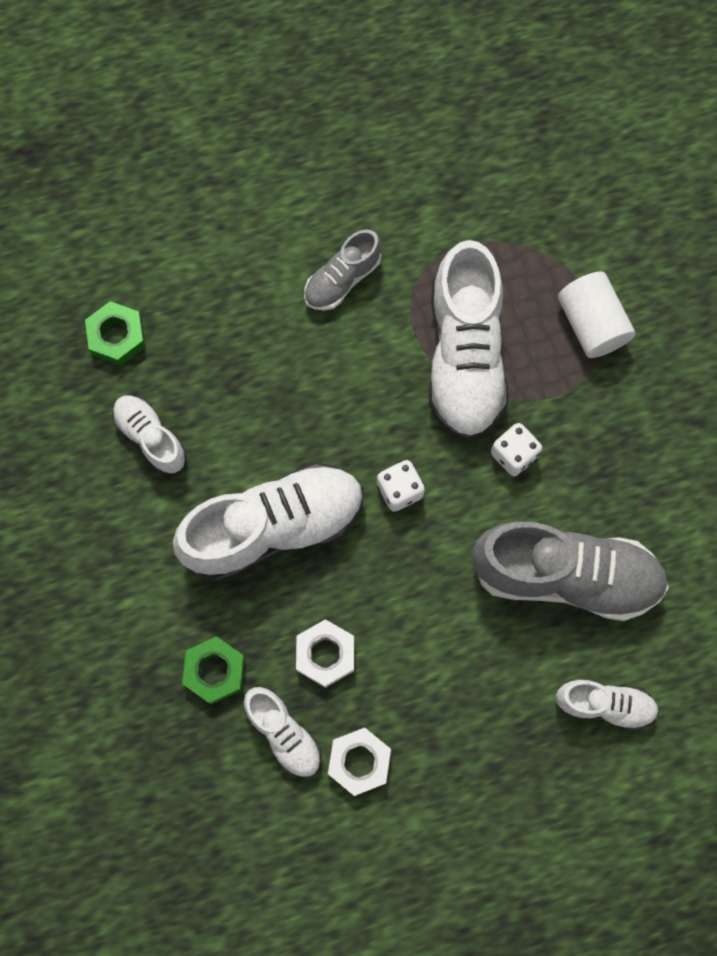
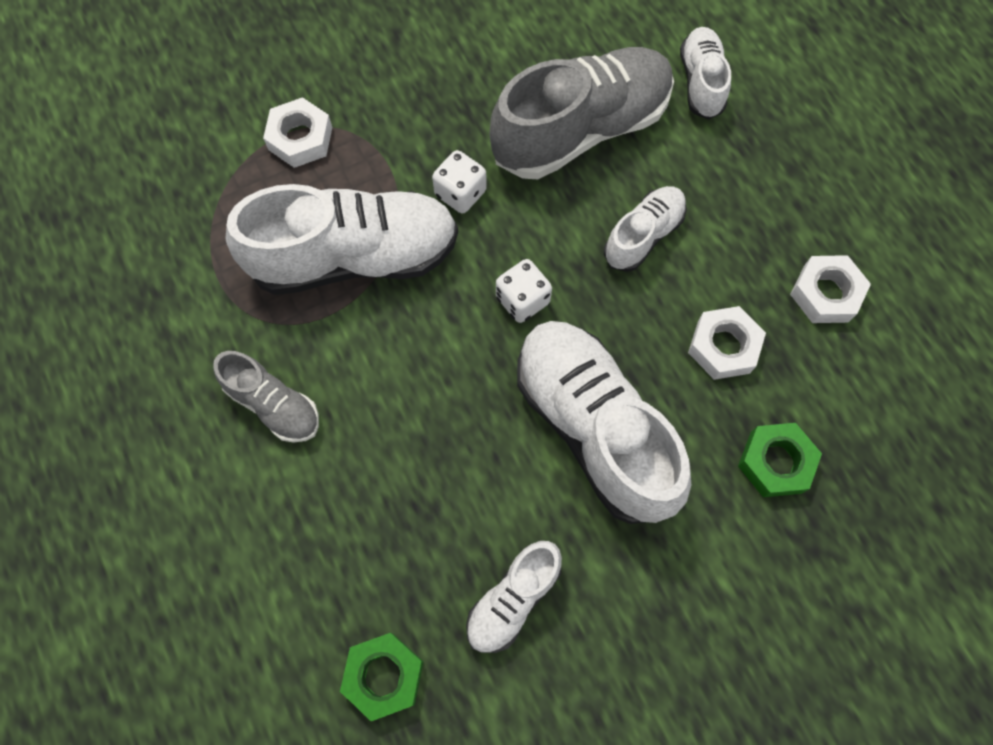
camera: 100 degrees left, 5 degrees down
white shoe [244,687,321,778] -> white shoe moved to [604,186,687,272]
grey shoe [472,521,668,621] -> grey shoe turned 60 degrees clockwise [490,47,674,179]
white cylinder [558,271,635,358] -> white nut [263,97,332,168]

